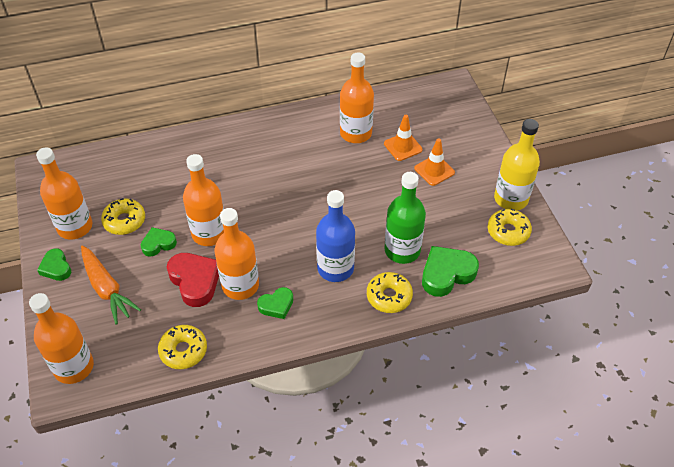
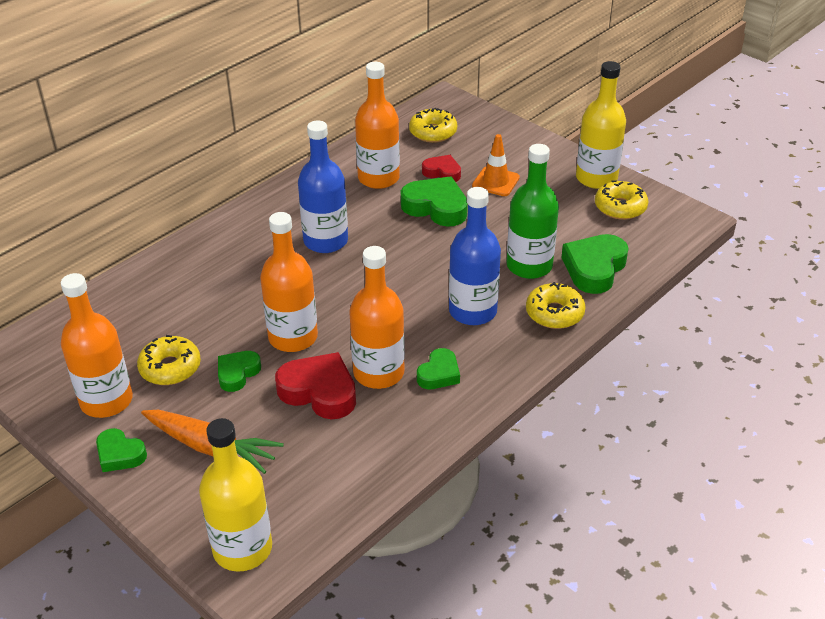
camera: 30 degrees left, 10 degrees down
orange bottle [29,293,94,384] -> yellow bottle [199,418,272,571]
yellow donut [158,325,207,369] -> yellow donut moved to [409,108,457,143]
orange traffic cone [384,115,423,161] -> red heart [422,155,461,182]
none -> blue bottle [298,120,348,253]
none -> green heart [401,176,468,227]

